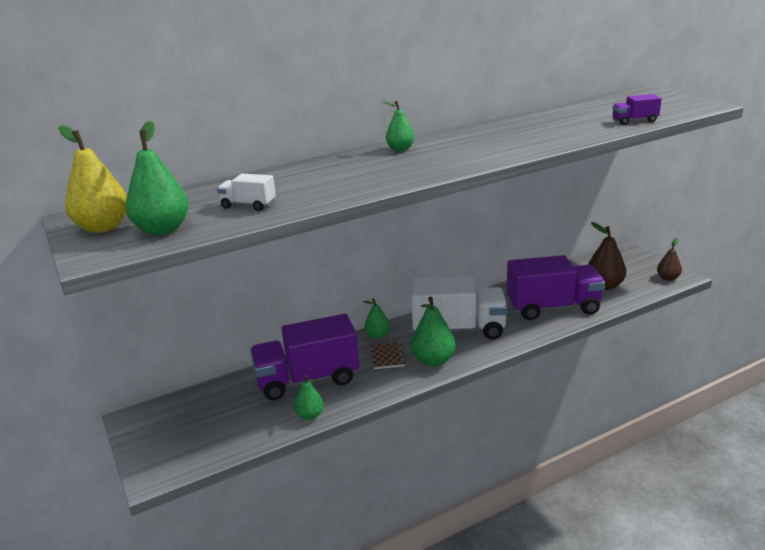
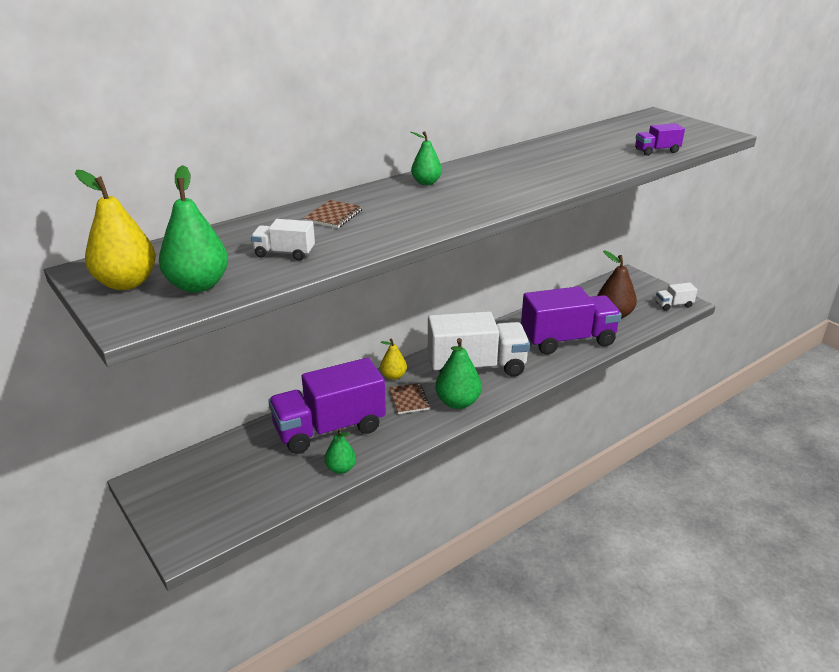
camera: 10 degrees left, 5 degrees up
green pear [363,298,390,339] -> yellow pear [380,338,407,380]
brown pear [657,238,682,281] -> white truck [656,282,698,311]
none -> brown notebook [304,200,363,228]

